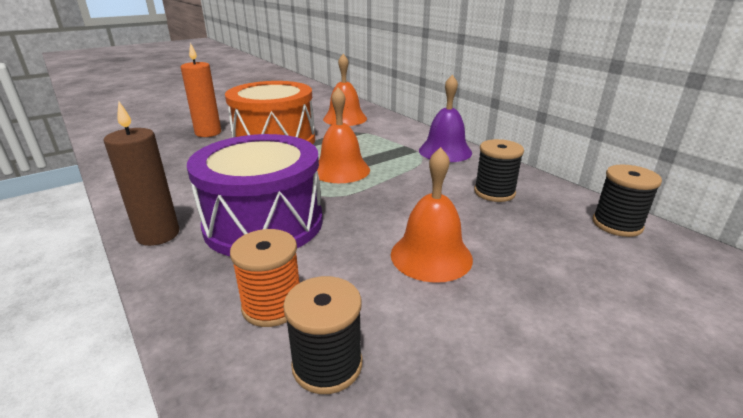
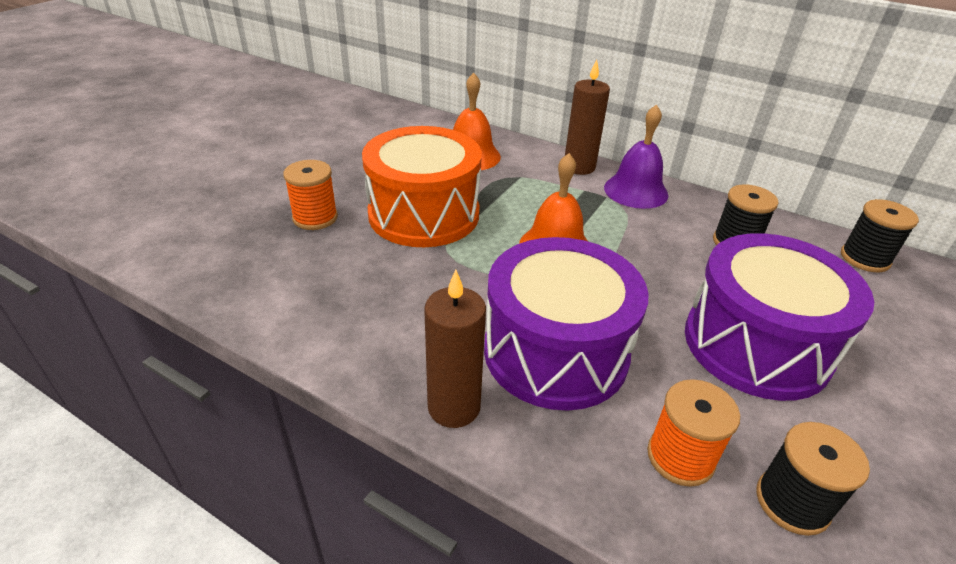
camera: 25 degrees left, 10 degrees up
orange candle [181,43,221,137] -> orange spool [283,160,338,230]
orange bell [391,147,473,283] -> purple drum [685,233,874,401]
none -> brown candle [565,60,610,175]

